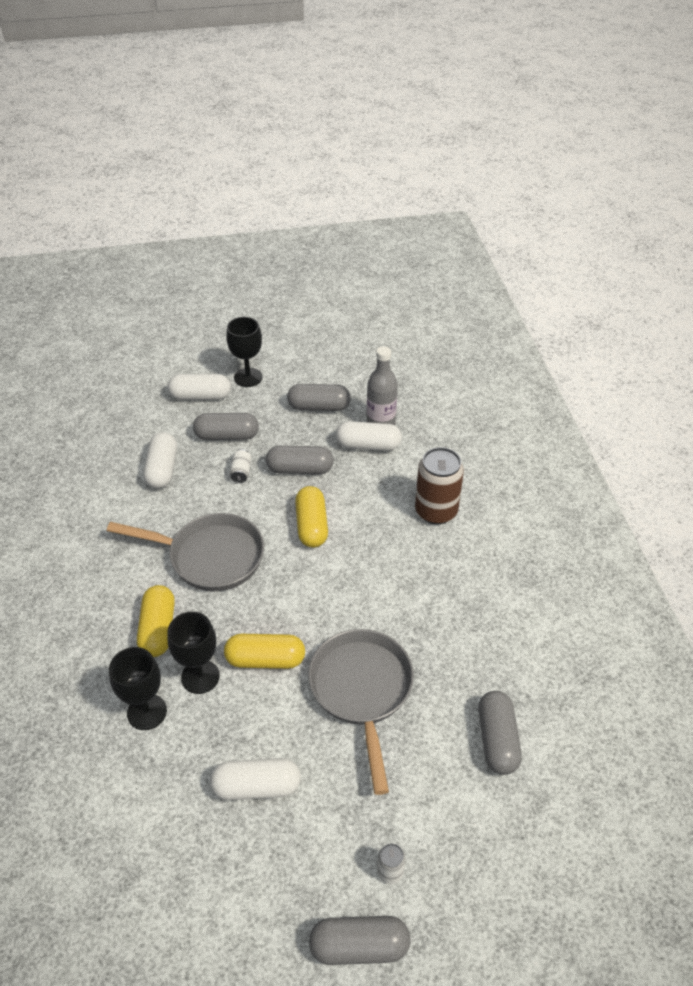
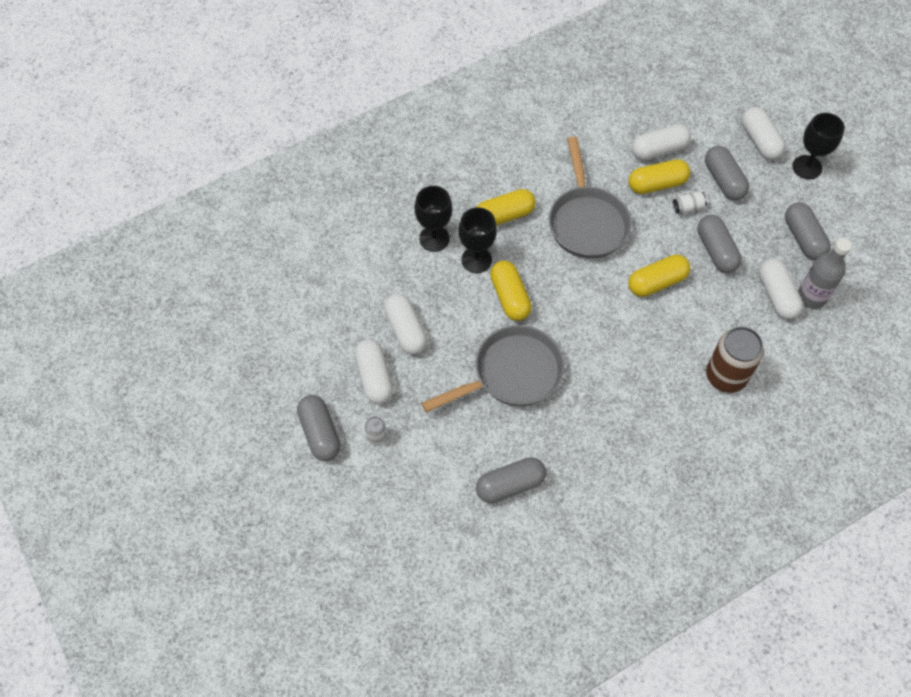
camera: 70 degrees right, 15 degrees up
none -> white capsule [354,339,394,404]
none -> yellow capsule [629,159,690,194]

